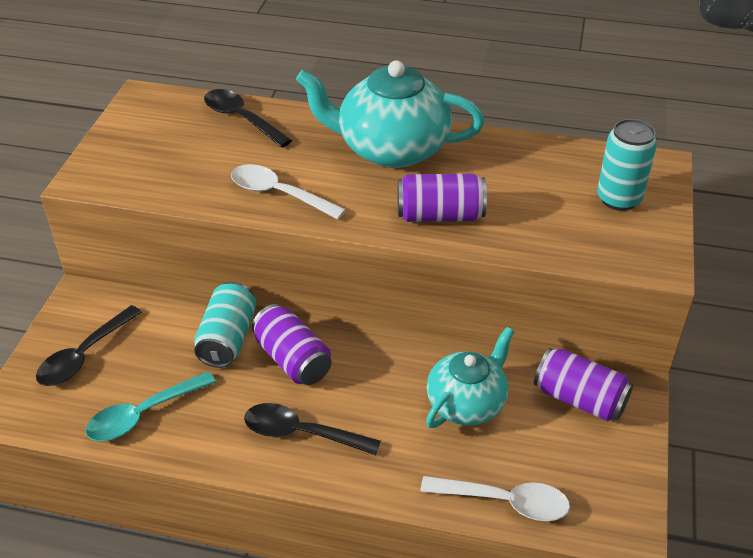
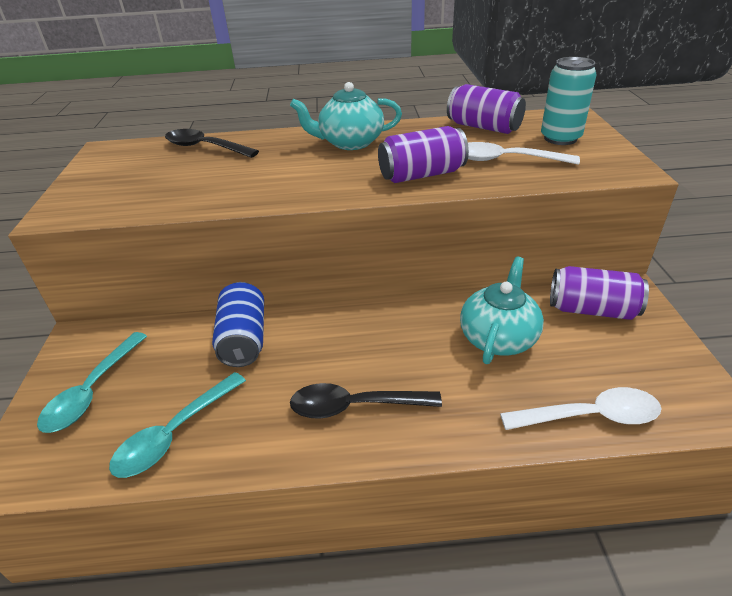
camera: 15 degrees left, 5 degrees down
black spoon [36,305,142,386] -> turquoise spoon [37,332,147,433]
turquoise can [194,282,257,368] -> blue can [212,282,264,367]
white spoon [231,164,346,219] -> white spoon moved to [468,142,580,165]
purple can [252,304,332,385] -> purple can moved to [447,84,526,134]
turquoise teapot [296,60,484,168] -> turquoise teapot [290,82,402,150], size x0.65

